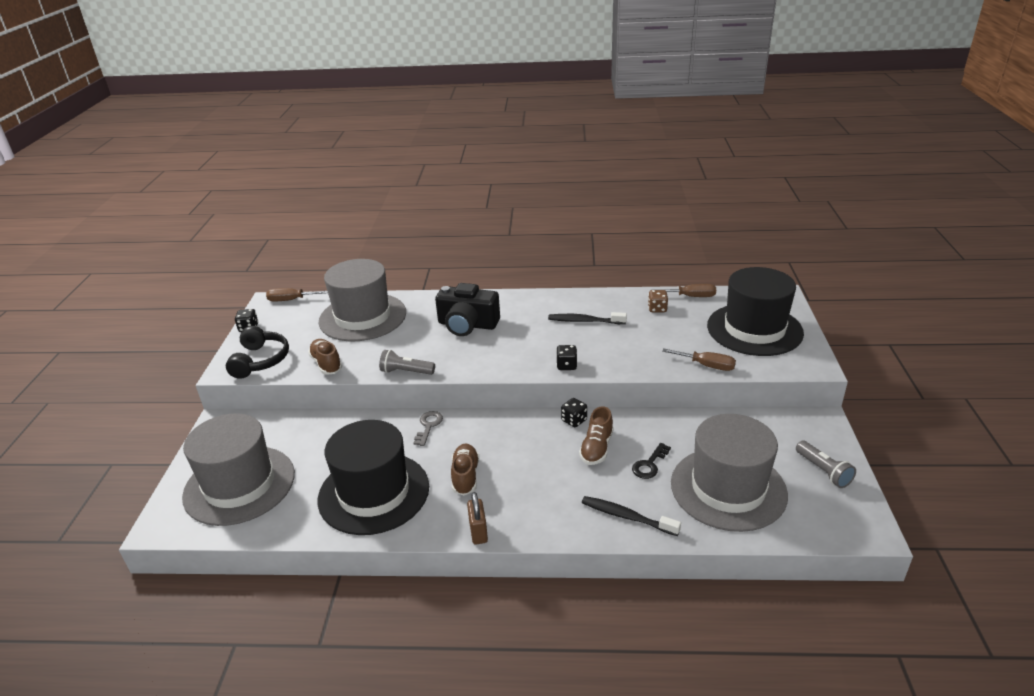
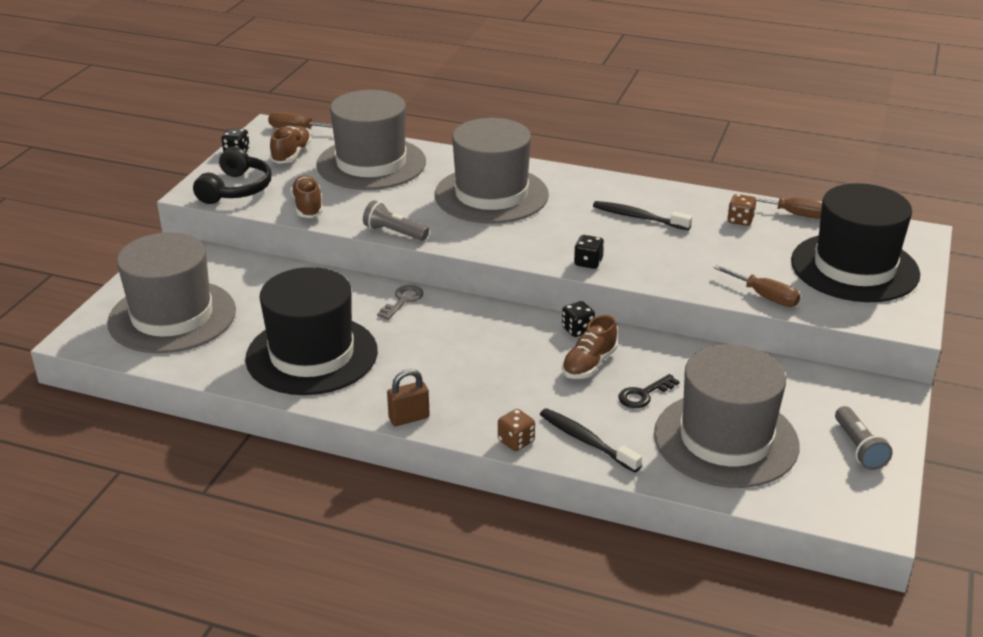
camera: 15 degrees right, 0 degrees up
black camera [435,283,500,336] -> grey hat [435,118,549,224]
brown shoe [451,444,479,495] -> brown shoe moved to [270,126,311,164]
brown padlock [467,492,488,545] -> brown padlock turned 60 degrees clockwise [387,369,430,426]
none -> brown dice [498,409,535,451]

